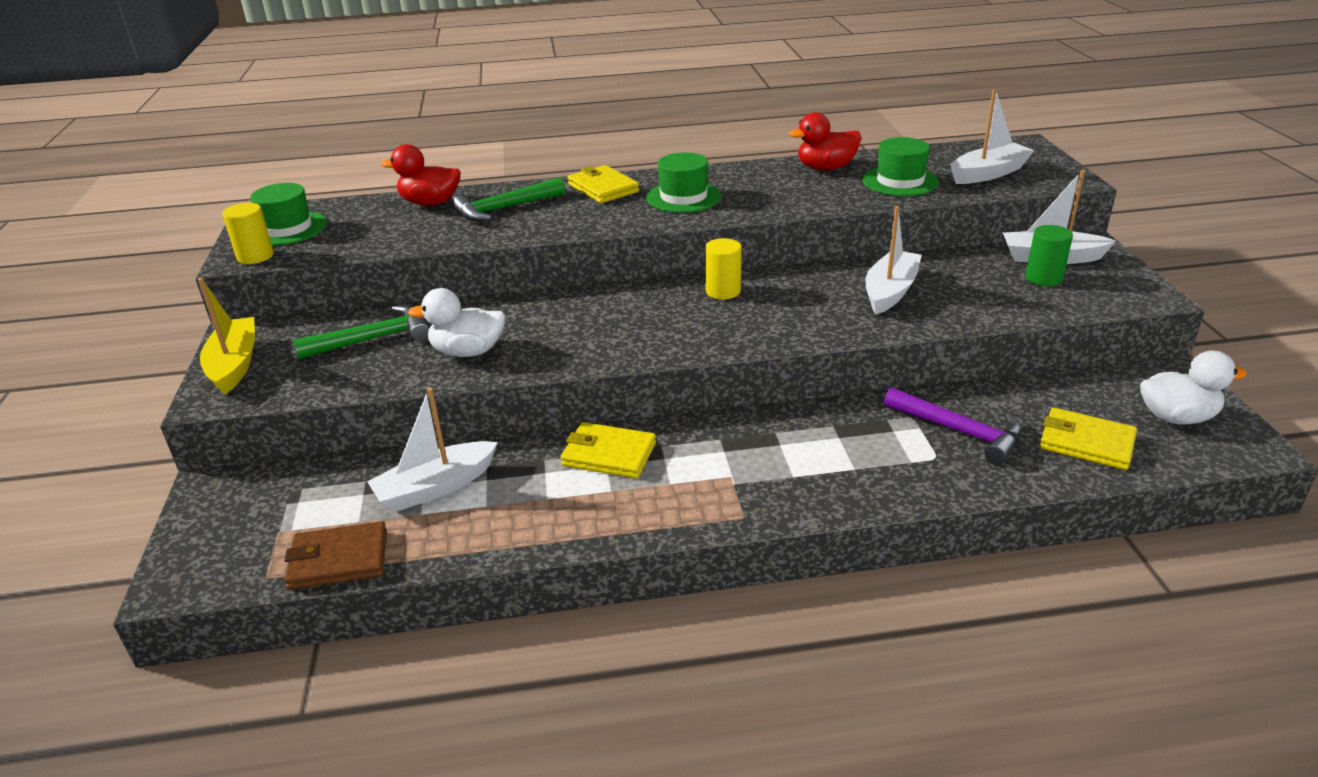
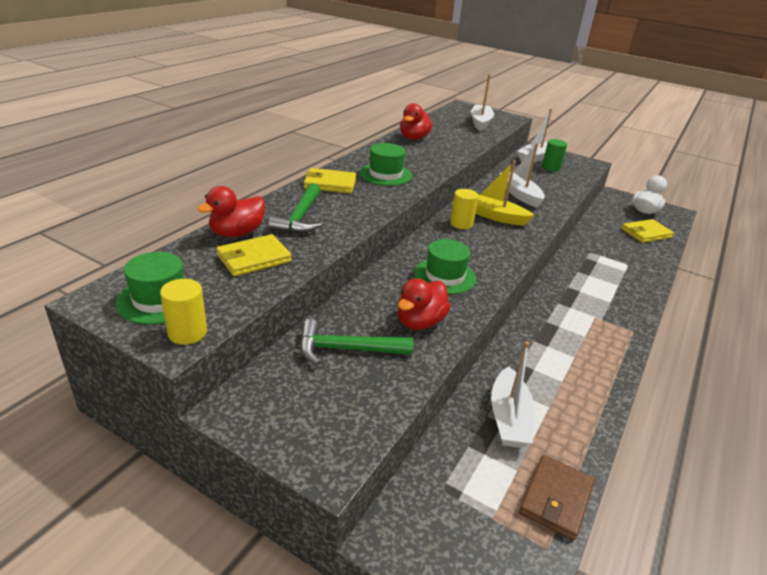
camera: 55 degrees left, 0 degrees up
yellow boat [198,278,255,394] -> yellow boat moved to [476,160,535,225]
green hammer [293,305,430,359] -> green hammer turned 105 degrees counterclockwise [300,319,413,365]
white duck [408,288,506,357] -> red duck [398,278,451,330]
yellow wallet [561,422,656,478] -> yellow wallet moved to [216,234,292,276]
green hat [863,137,939,196] -> green hat moved to [414,239,476,294]
purple hammer [884,387,1022,465] -> none

